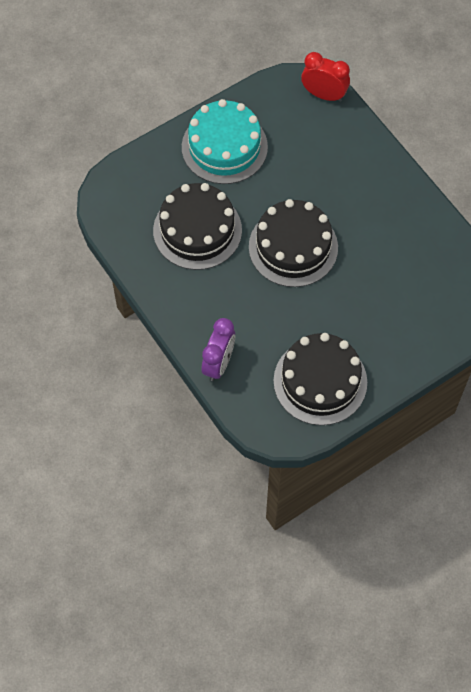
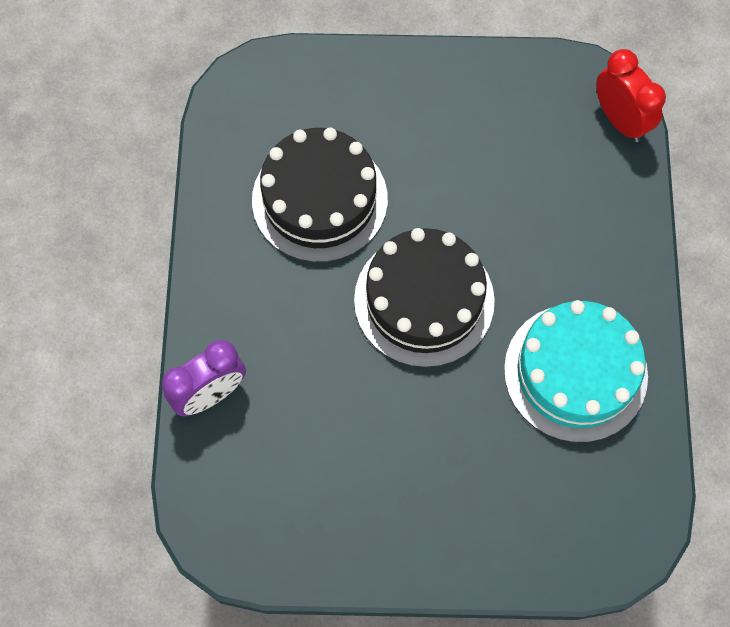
camera: 35 degrees right, 5 degrees up
turquoise cake [182,99,268,184] -> turquoise cake moved to [504,300,648,443]
black cake [273,333,367,425] -> none

